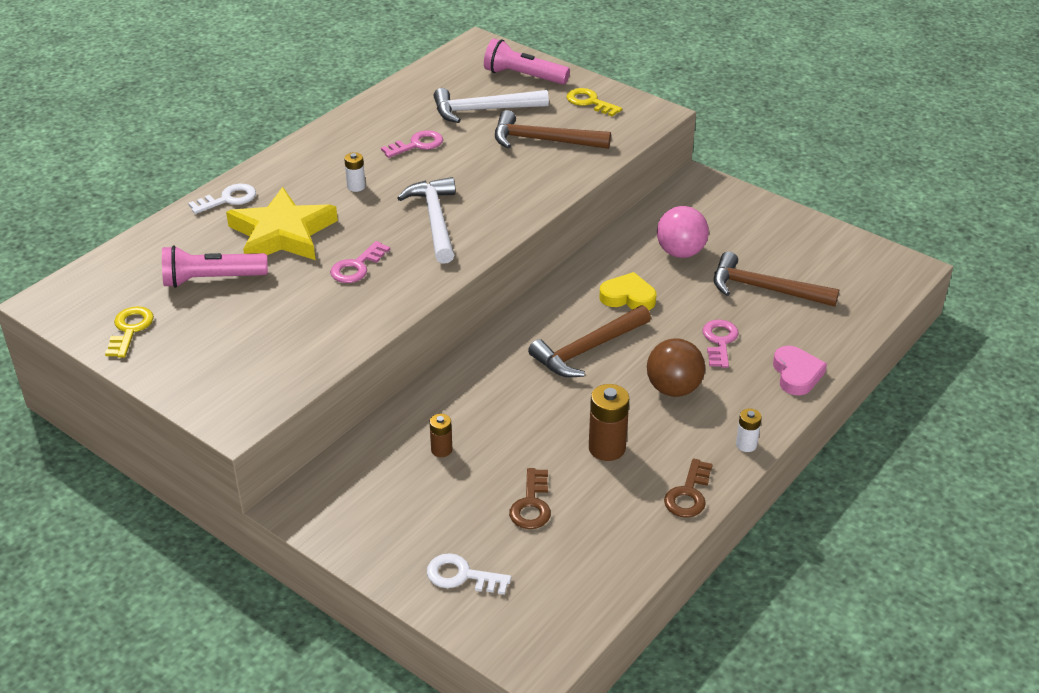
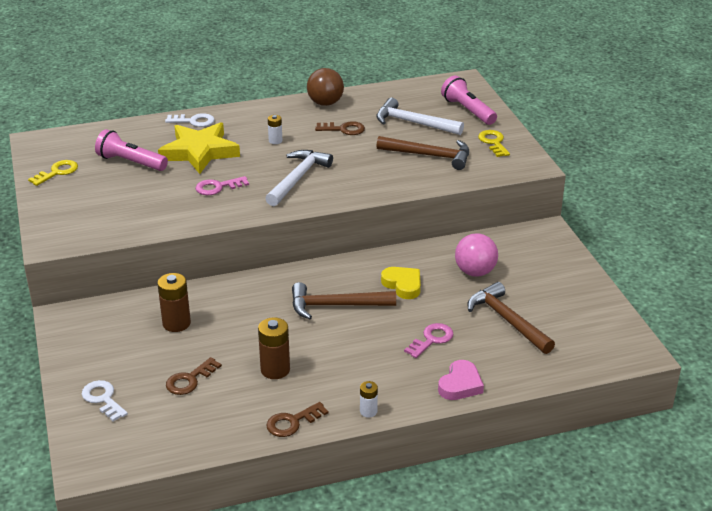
camera: 35 degrees right, 5 degrees down
pink key [381,130,443,158] -> brown key [315,121,365,135]
brown battery [429,414,452,457] -> brown battery [158,273,191,332], size x1.75
brown hammer [495,110,611,149] -> brown hammer turned 150 degrees clockwise [376,136,469,170]
brown ball [647,338,705,397] -> brown ball moved to [307,68,344,106]

